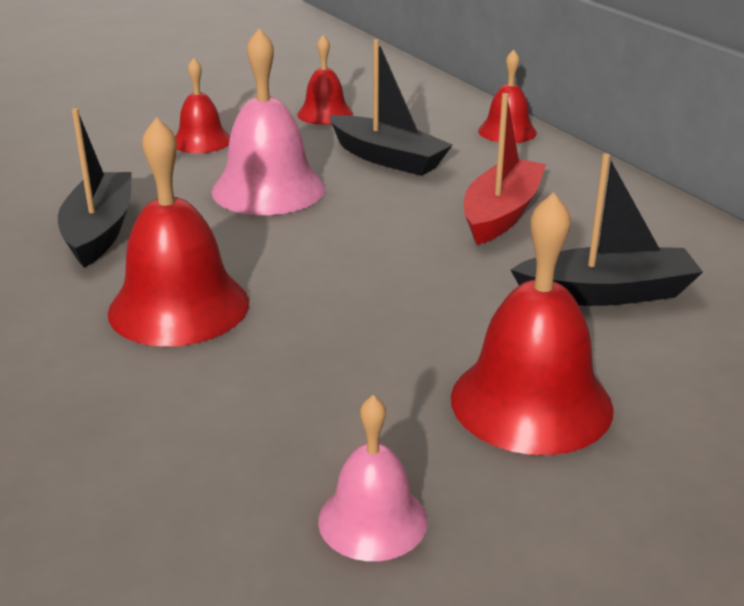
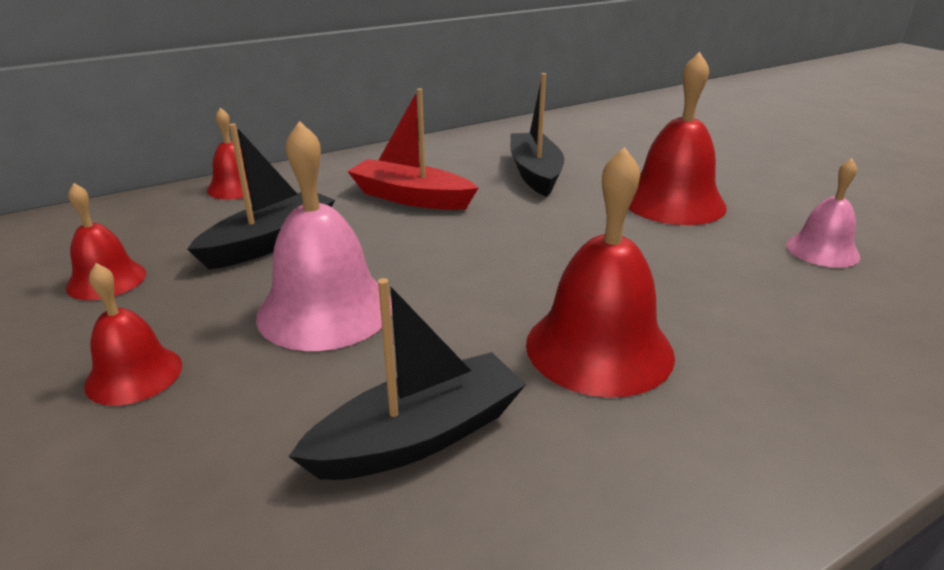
camera: 90 degrees left, 0 degrees up
black boat [58,108,132,268] -> black boat turned 150 degrees clockwise [288,278,526,480]

